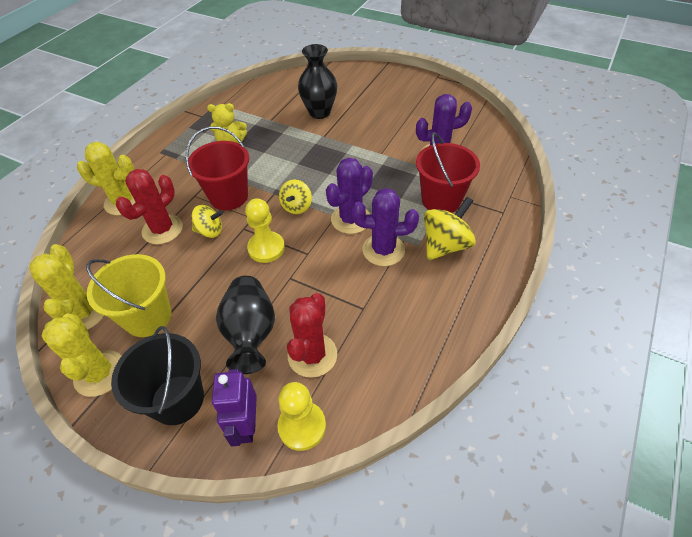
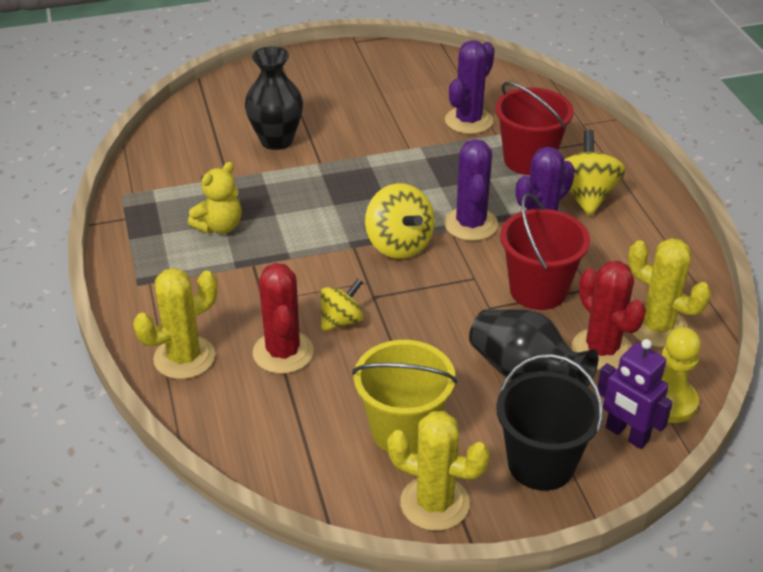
camera: 45 degrees left, 10 degrees down
yellow cactus [29,244,104,330] -> yellow cactus moved to [628,238,711,347]
red bucket [185,126,249,210] -> red bucket moved to [500,193,590,310]
yellow pawn [245,198,285,263] -> none
yellow spinning top [279,180,312,214] -> yellow spinning top [365,183,435,259], size x1.56

